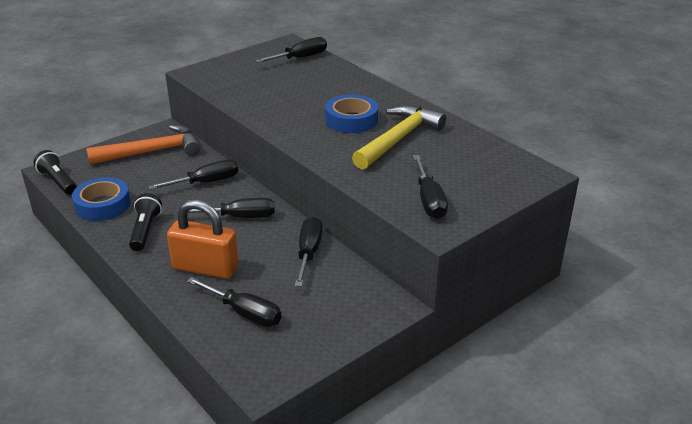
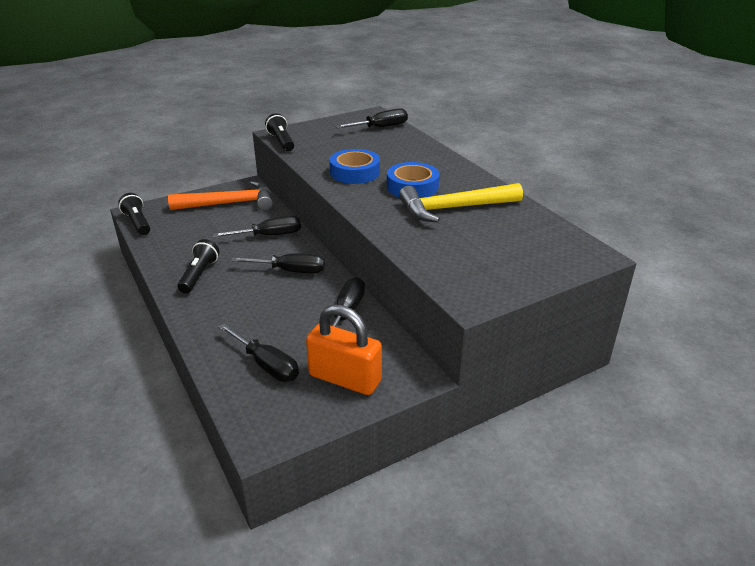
camera: 10 degrees right, 0 degrees up
blue tape [72,177,131,221] -> blue tape moved to [330,149,380,184]
orange padlock [167,200,239,279] -> orange padlock moved to [306,304,382,395]
yellow hammer [352,105,446,170] -> yellow hammer turned 150 degrees counterclockwise [399,183,523,223]
black screwdriver [413,155,448,219] -> none
none -> black flashlight [265,113,294,152]

